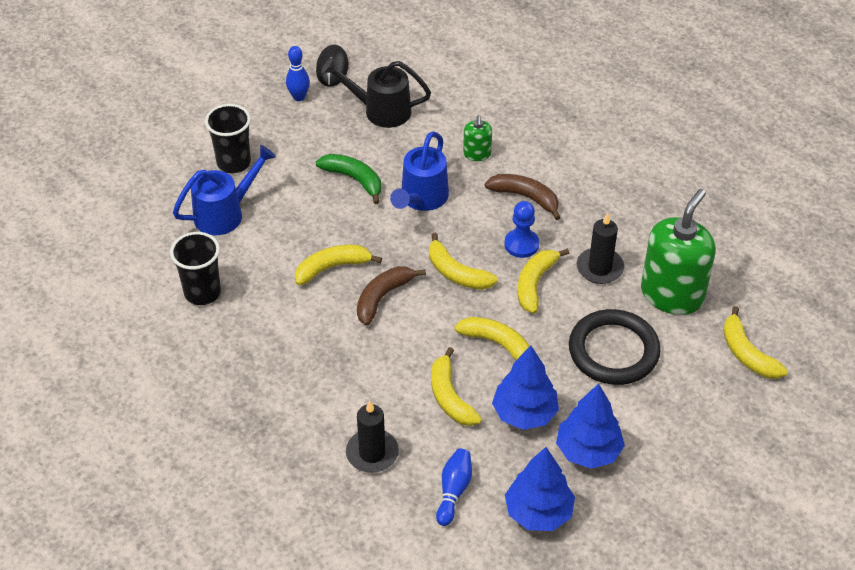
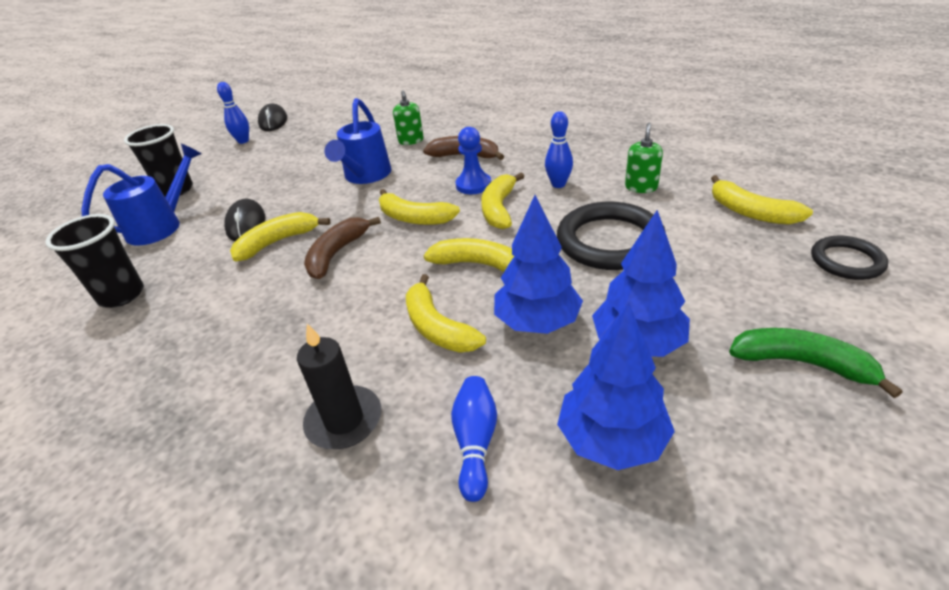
camera: 10 degrees left, 10 degrees down
green banana [316,154,381,204] -> green banana moved to [729,328,902,398]
black watering can [321,58,431,128] -> none
black candle [577,213,624,284] -> blue bowling pin [545,111,573,188]
green soap dispenser [641,189,716,315] -> green soap dispenser [625,123,663,193], size x0.46
none -> black mouse [224,199,265,241]
none -> black ring [811,236,888,280]

